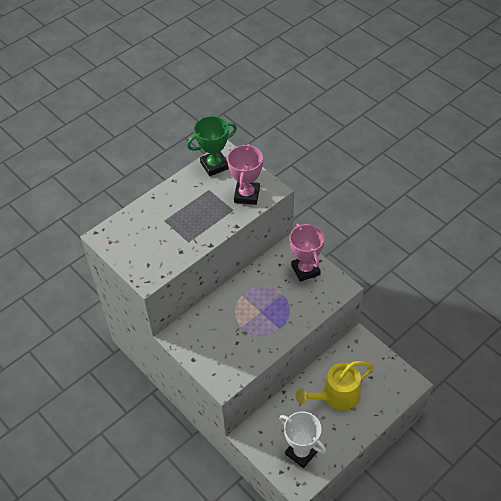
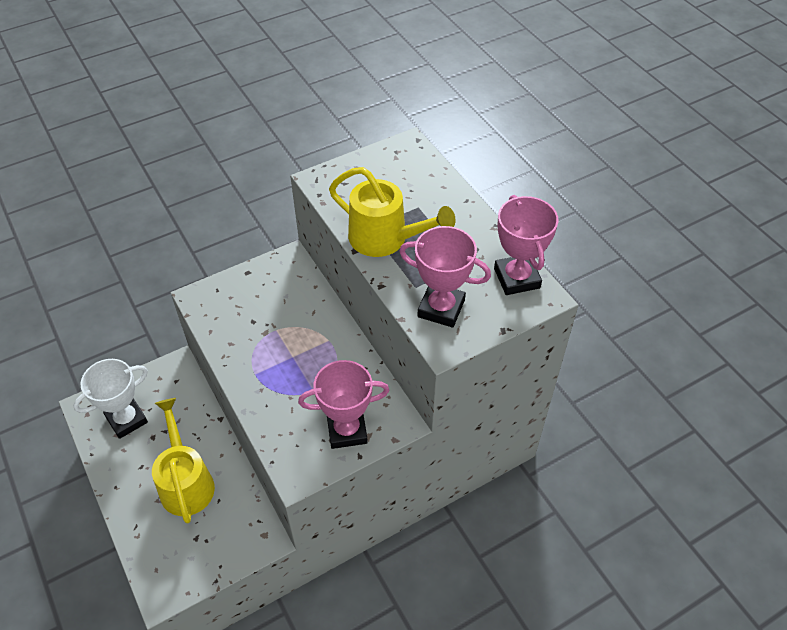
camera: 100 degrees right, 0 degrees up
green trophy [187,116,237,176] -> pink trophy [494,195,559,295]
none -> yellow watering can [329,167,456,257]

